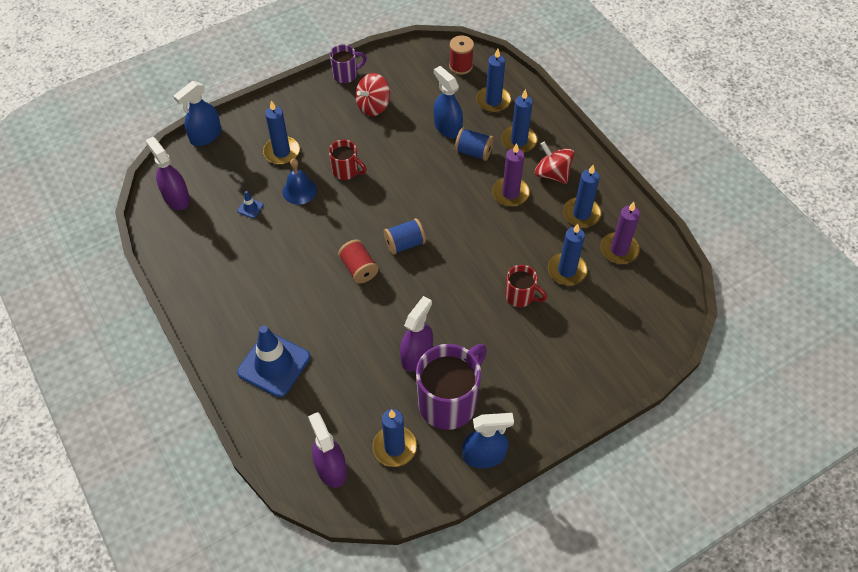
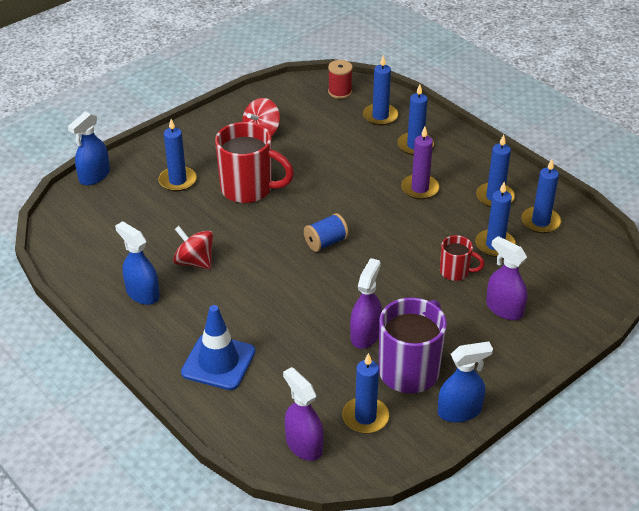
camera: 10 degrees left, 15 degrees down
purple spray bottle [145,137,190,210] -> purple spray bottle moved to [486,236,528,320]
blue traffic cone [237,191,264,218] -> none
blue bell [282,158,317,205] -> none
red mug [329,140,367,180] -> red mug [215,122,294,203], size x1.91
purple mug [330,45,367,83] -> none
red spool [338,239,379,284] -> none
blue spray bottle [434,66,463,138] -> blue spray bottle moved to [115,221,160,305]
blue spool [455,128,494,161] -> none
red spinning top [535,142,574,184] -> red spinning top moved to [173,226,213,269]
purple candle [600,202,640,264] -> blue candle [521,159,561,233]

